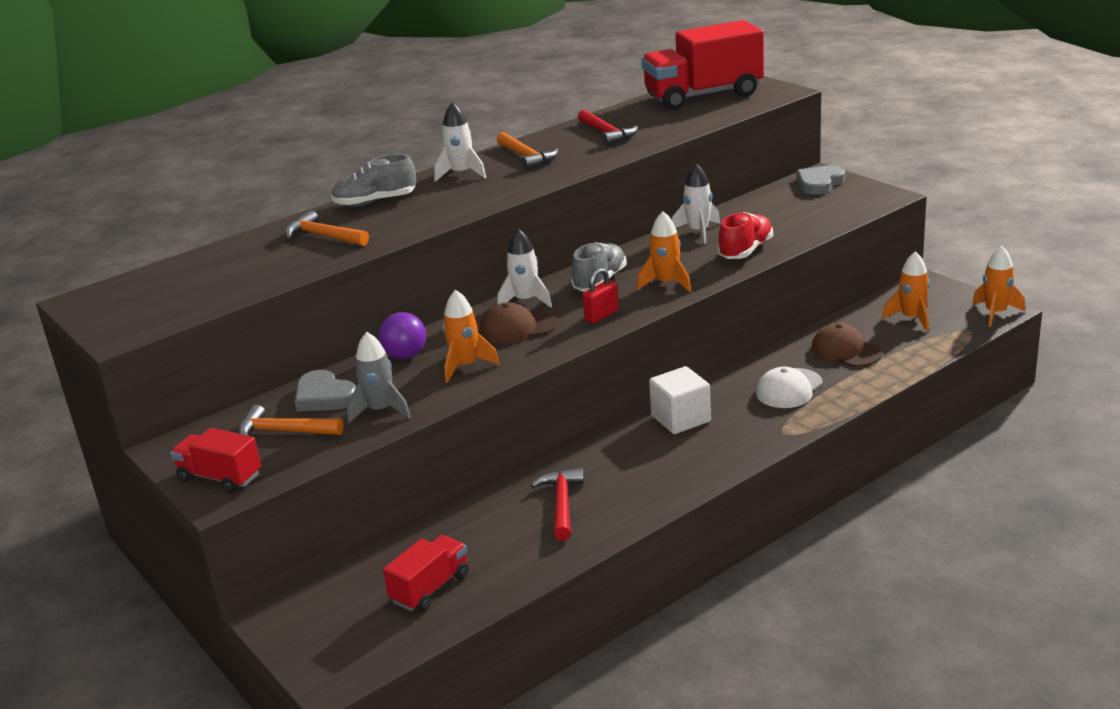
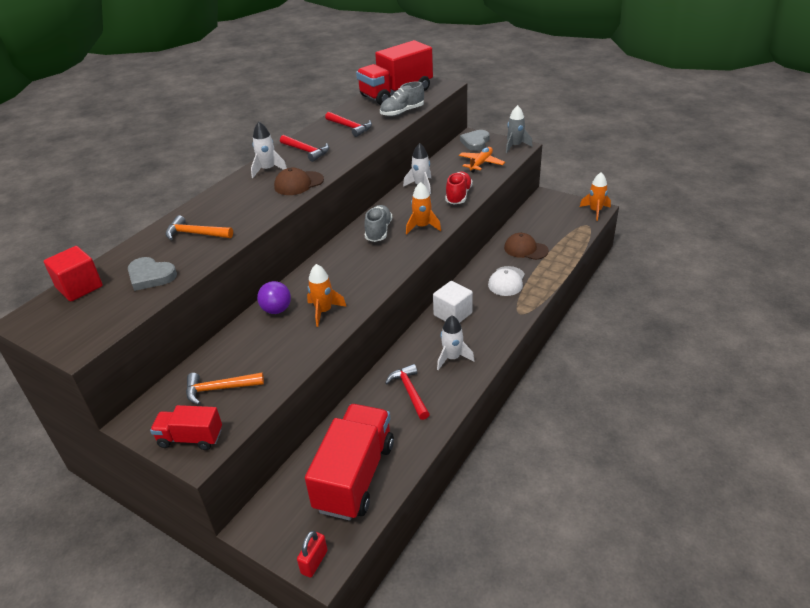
camera: 20 degrees left, 10 degrees up
grey heart [295,370,356,412] -> grey heart moved to [128,257,177,291]
grey shoe [331,154,416,207] -> grey shoe moved to [380,81,424,117]
grey rocket [347,332,411,423] -> grey rocket moved to [506,105,533,153]
red truck [383,535,469,612] -> red truck [305,404,394,520], size x1.91
brown cap [480,302,557,344] -> brown cap moved to [274,168,324,195]
orange hammer [497,132,558,170] -> red hammer [280,135,329,162]
white rocket [497,229,552,308] -> white rocket moved to [437,315,475,370]
red padlock [582,268,619,323] -> red padlock moved to [297,531,328,578]
orange rocket [882,251,930,332] -> none
none -> red cube [44,246,103,302]
none -> orange plane [459,147,505,173]

